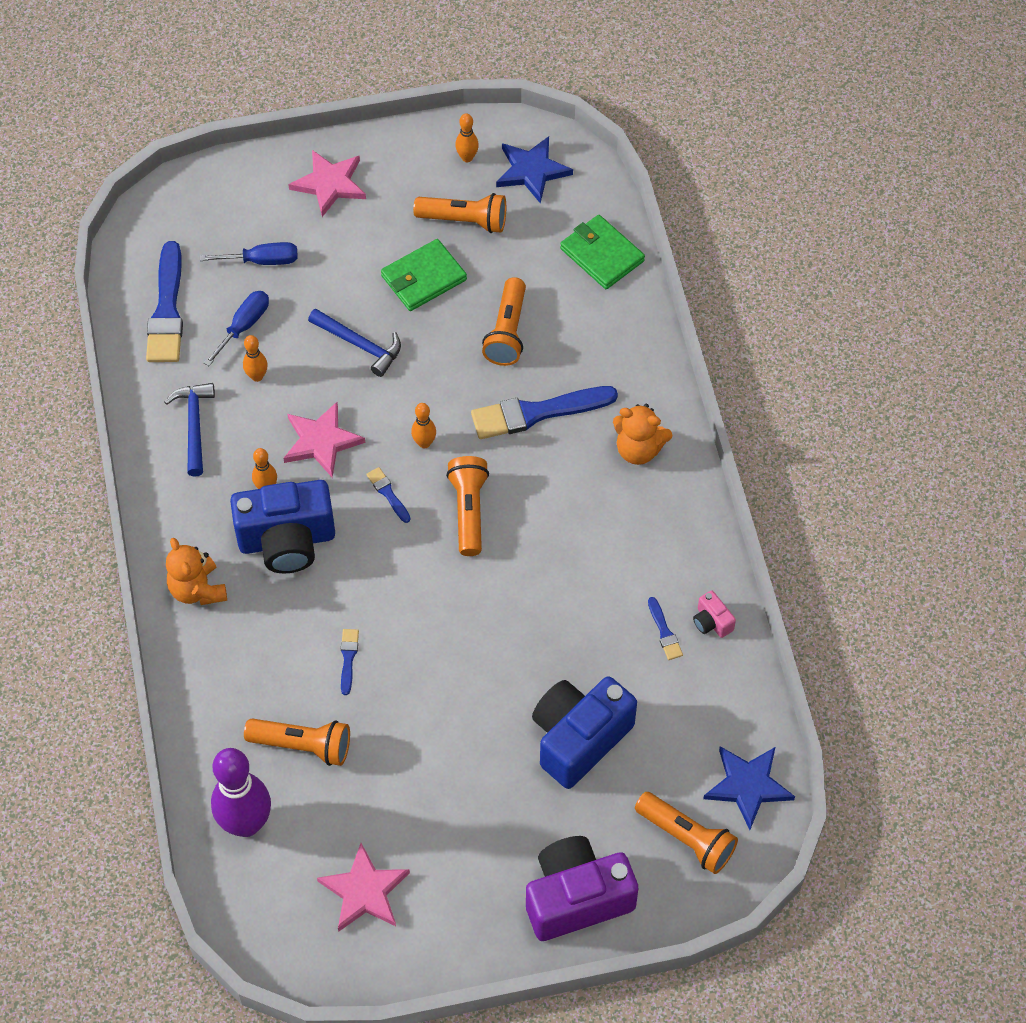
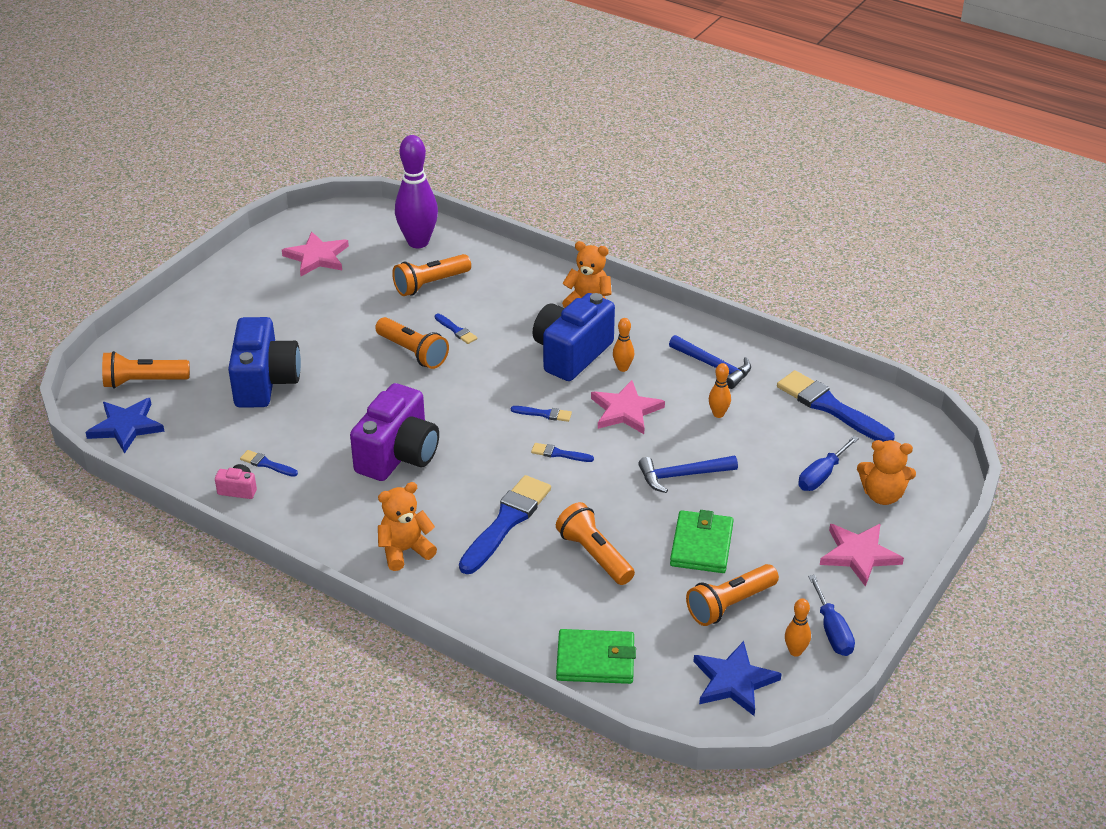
camera: 135 degrees right, 20 degrees down
blue screwdriver [204,291,269,366] -> blue screwdriver moved to [808,575,855,656]
orange bowling pin [411,403,436,448] -> blue brush [531,443,594,462]
orange flashlight [446,456,489,556] -> orange flashlight moved to [375,317,449,369]
purple camera [526,836,638,941] -> purple camera moved to [350,383,439,481]
none -> orange teddy bear [857,440,916,505]

